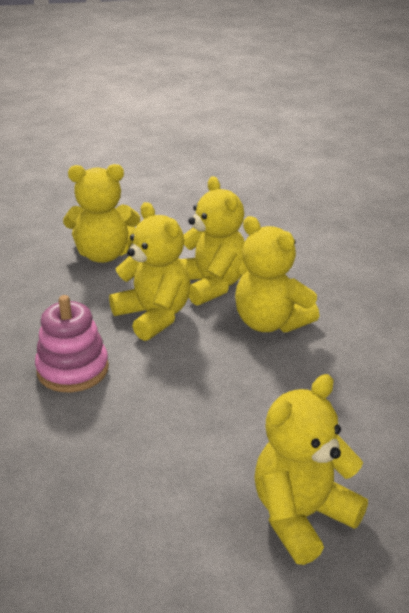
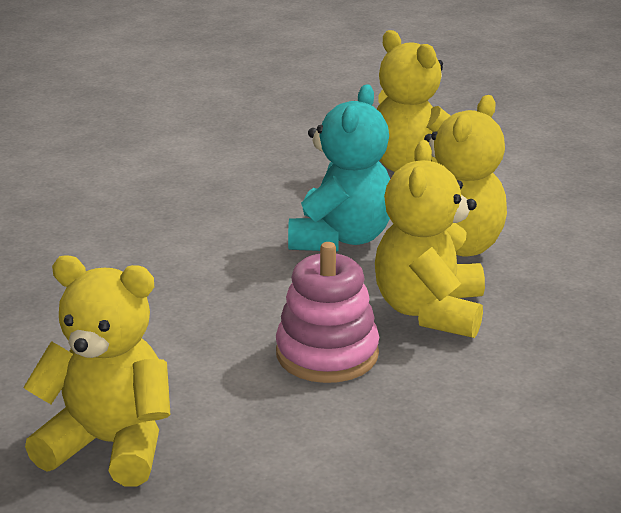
camera: 55 degrees right, 5 degrees down
pink stacking toy [35,295,109,392] -> pink stacking toy moved to [276,242,379,383]
yellow teddy bear [109,202,191,341] -> turquoise teddy bear [288,84,390,252]

